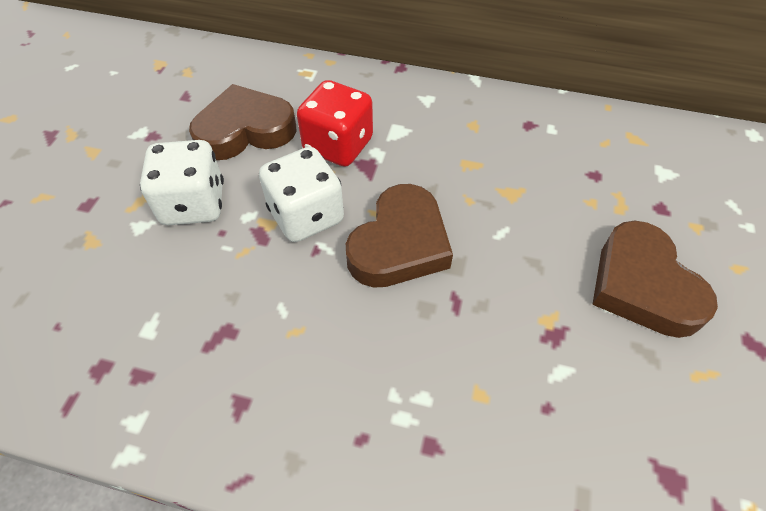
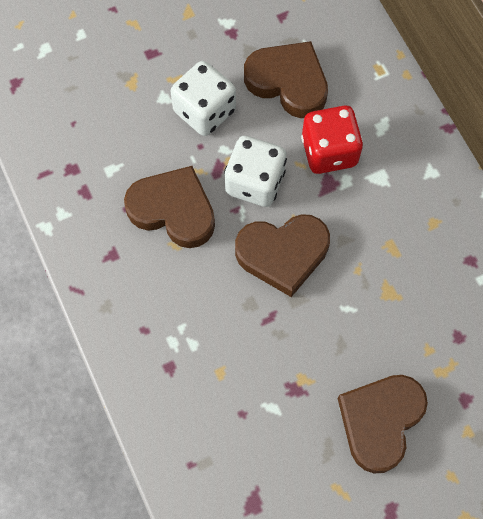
camera: 50 degrees right, 15 degrees up
none -> brown heart [124,166,215,248]

